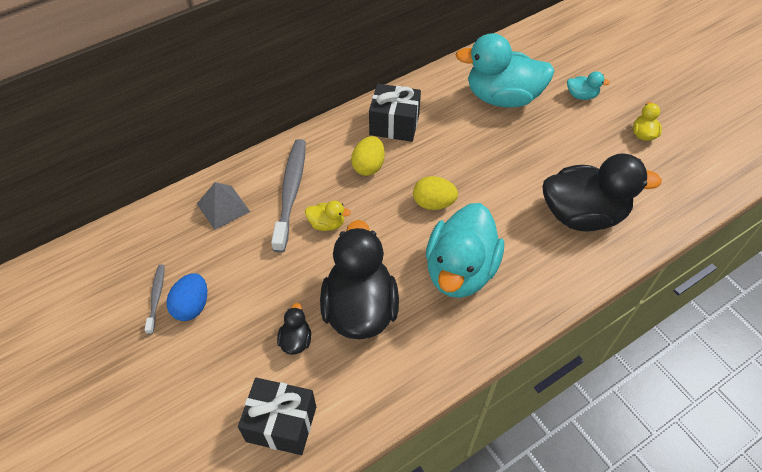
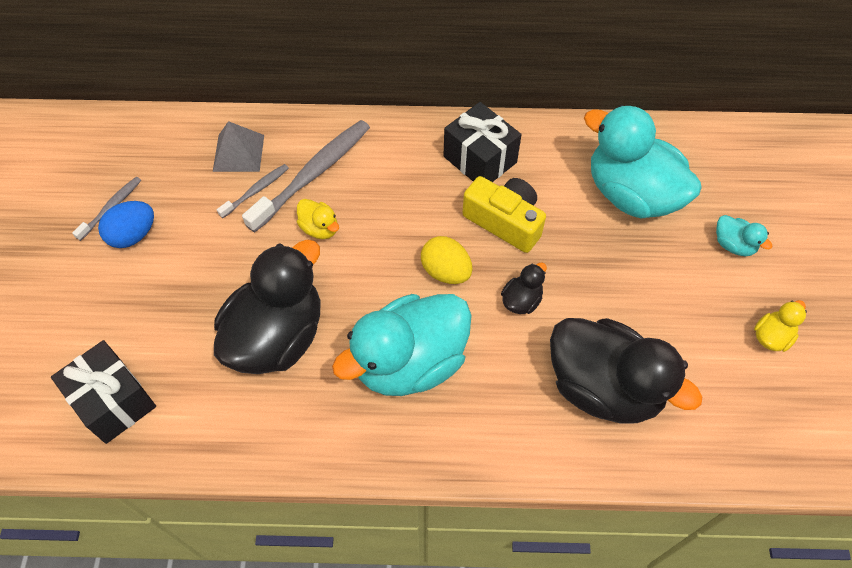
camera: 35 degrees right, 5 degrees up
black duck [277,303,311,355] -> black duck moved to [501,262,547,314]
yellow egg [351,136,385,176] -> none
none -> grey toothbrush [217,164,289,218]
none -> yellow camera [463,176,546,253]

